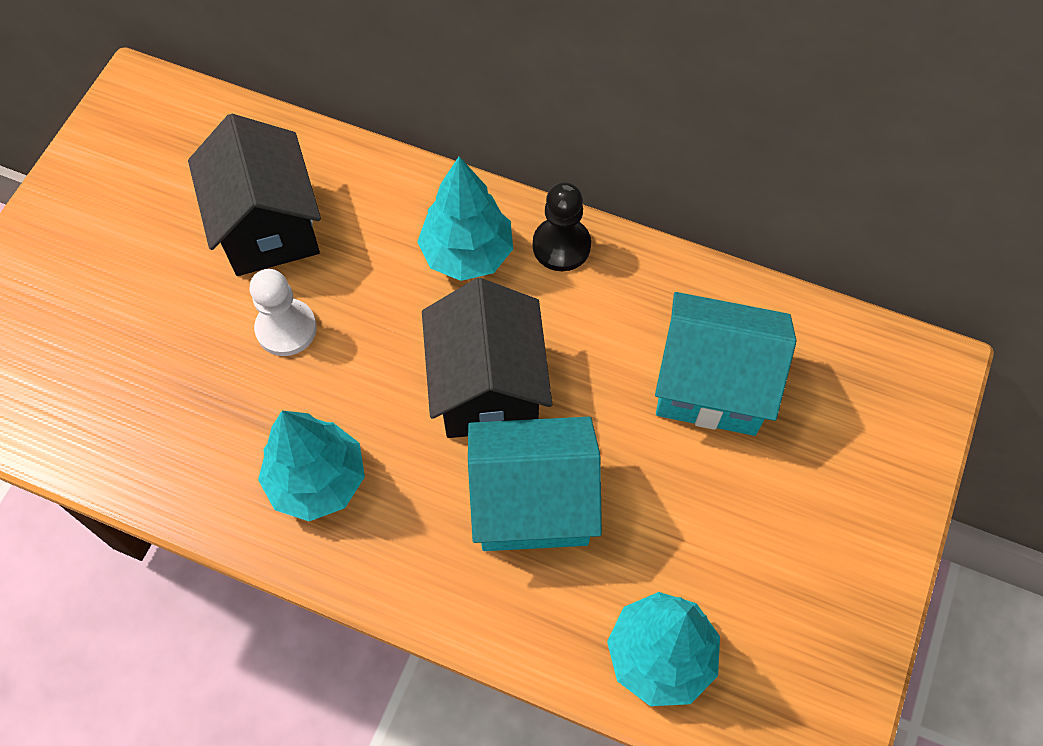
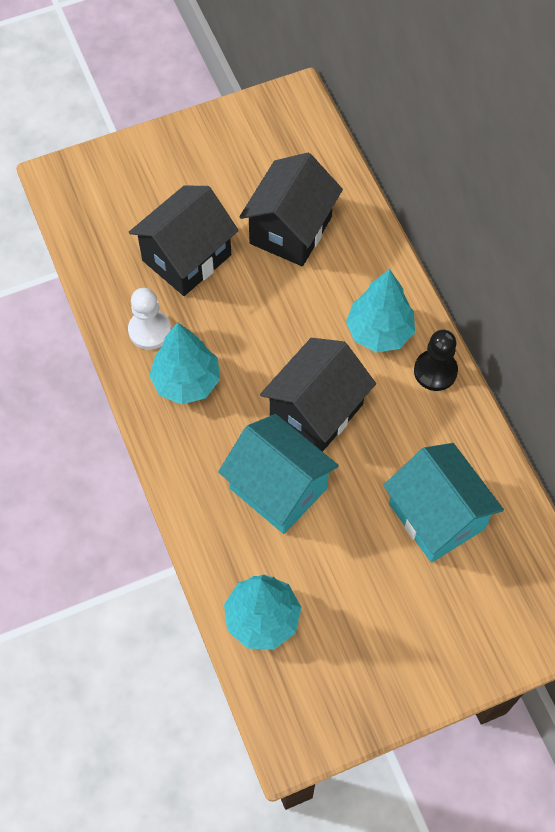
camera: 45 degrees right, 0 degrees up
white pawn [250,269,317,356] -> white pawn moved to [128,288,171,350]
none -> black house [129,186,239,296]

